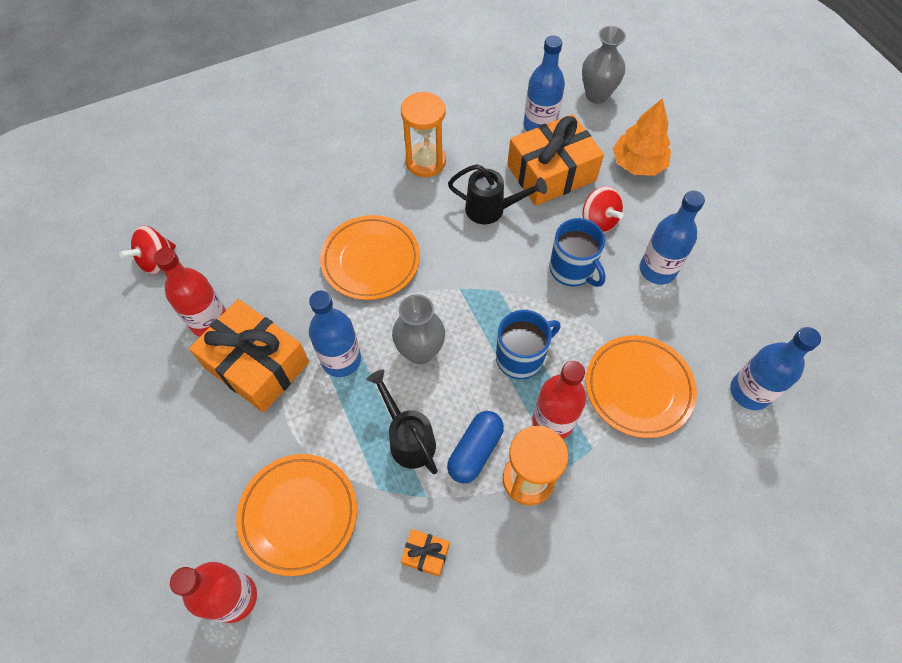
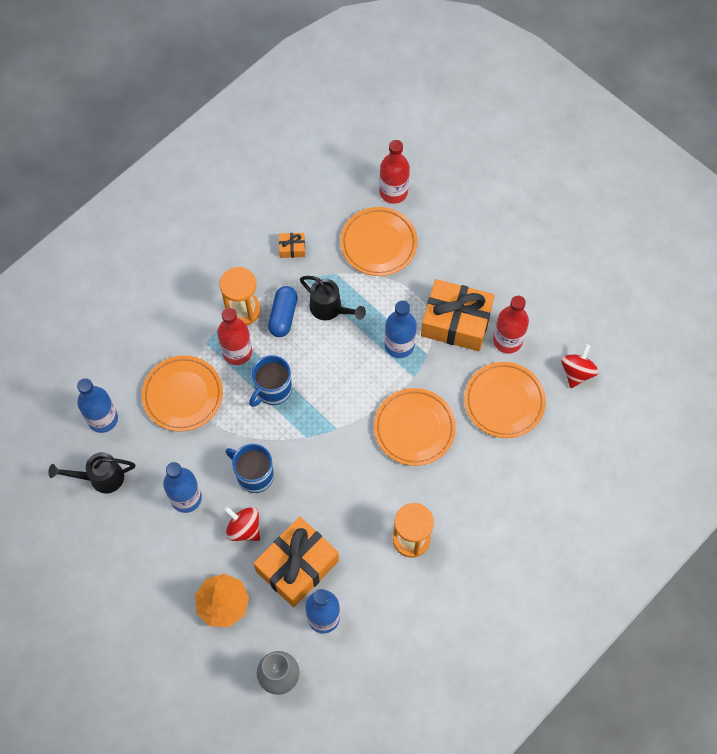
camera: 160 degrees right, 5 degrees up
grey vase [392,294,445,364] -> none
black watering can [448,164,547,224] -> black watering can moved to [49,452,135,493]
none -> orange plate [464,362,546,438]

